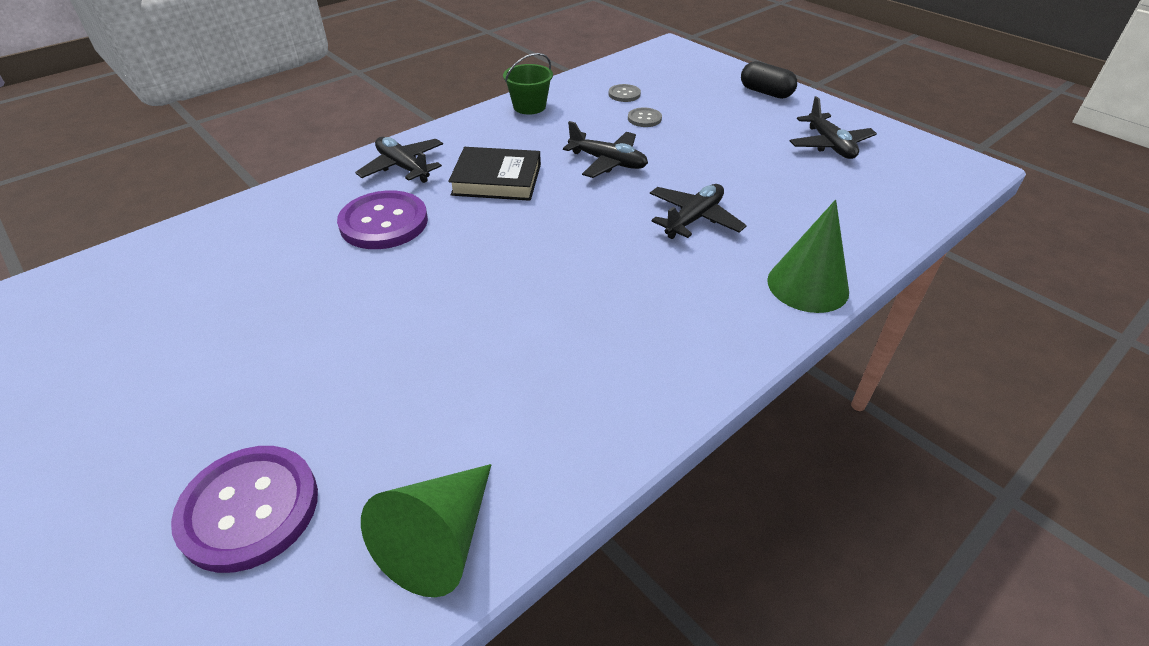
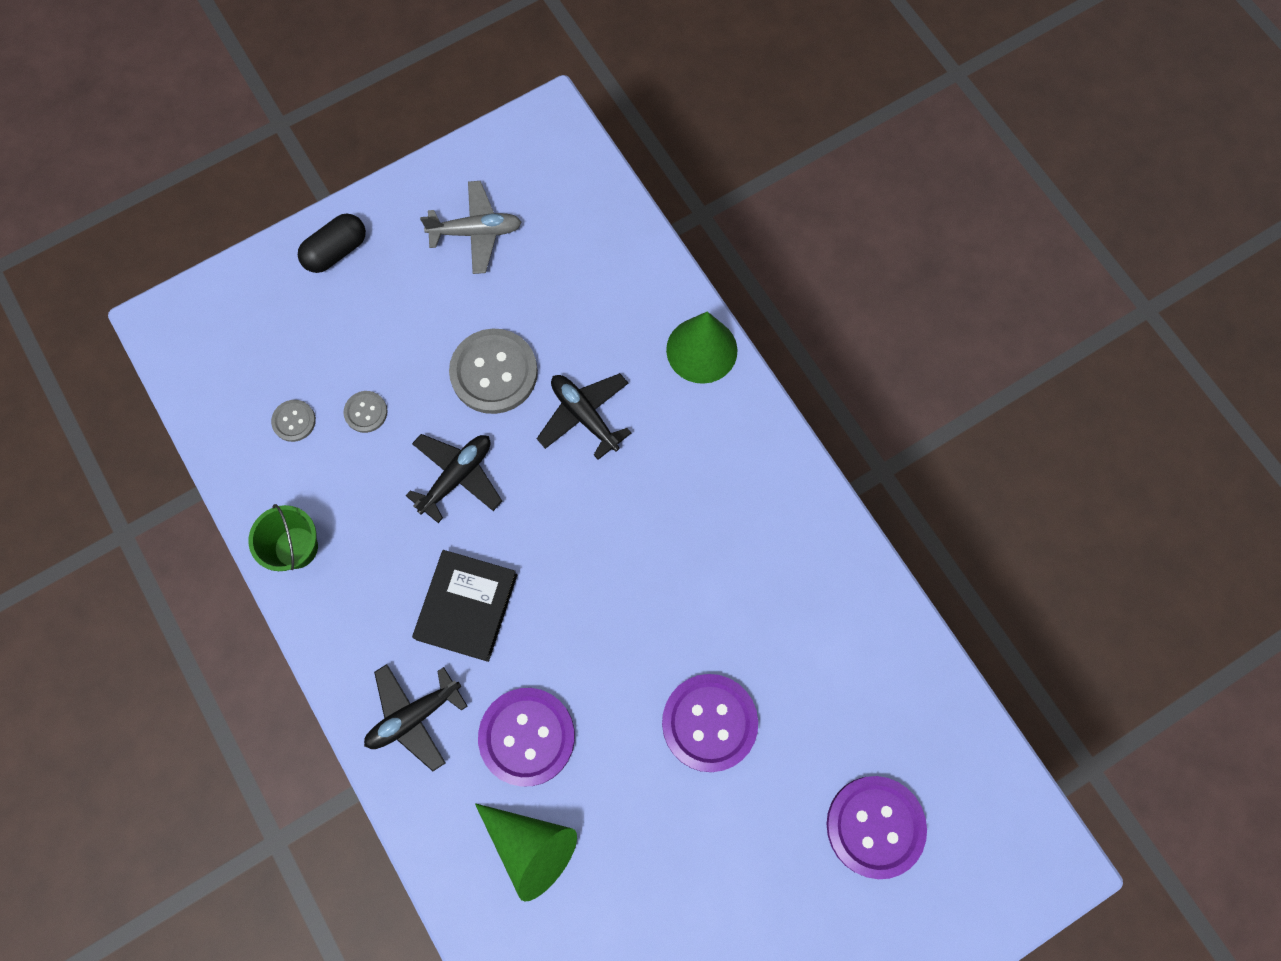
camera: 80 degrees left, 30 degrees up
green cone [361,464,491,597] -> green cone moved to [475,803,577,901]
black plane [790,96,877,159] -> grey plane [420,181,522,274]
none -> grey button [449,329,538,414]
none -> purple button [662,674,758,772]

